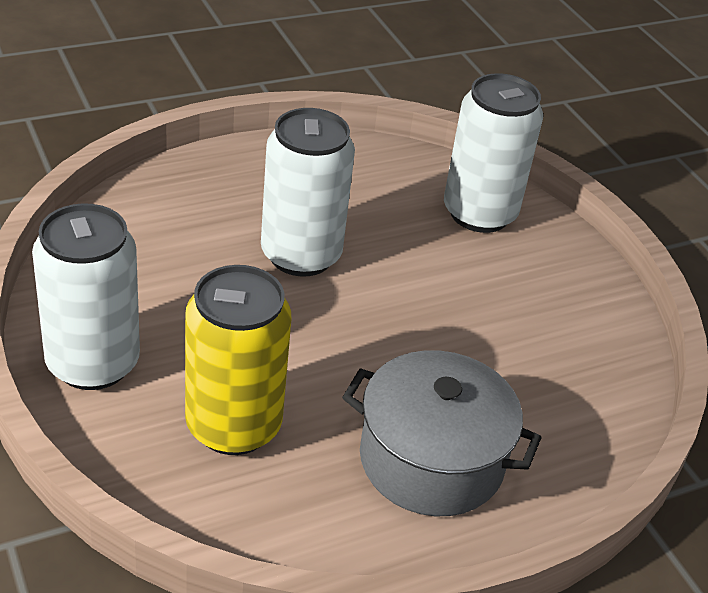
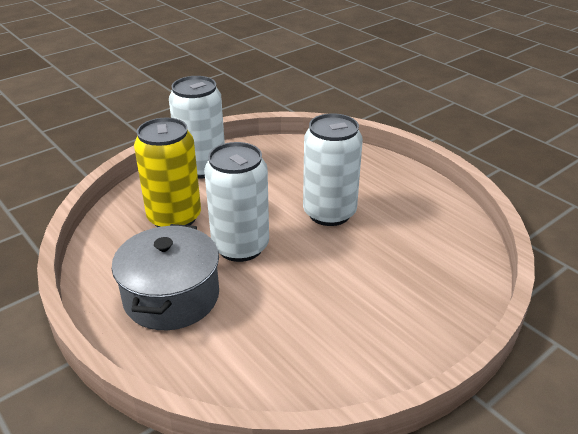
camera: 80 degrees right, 5 degrees down
white can [444,73,543,233] -> white can moved to [204,142,269,262]

